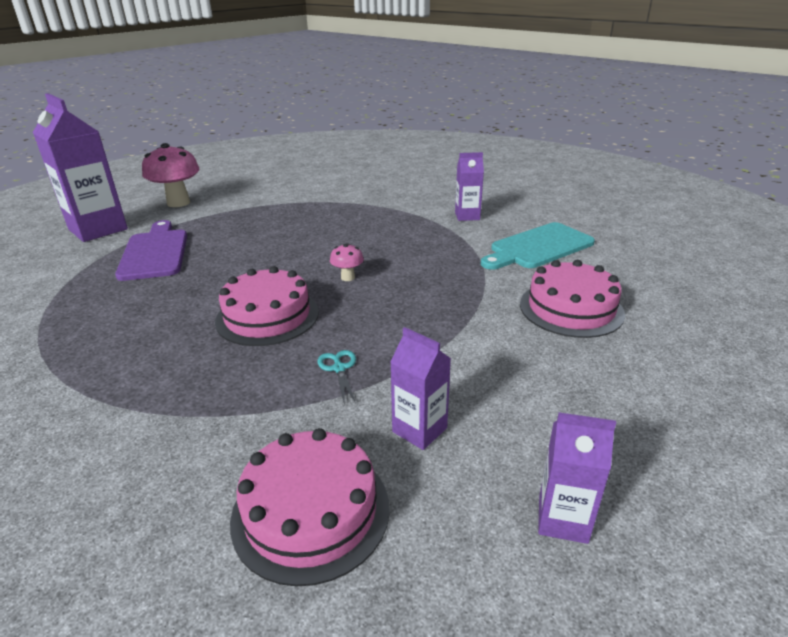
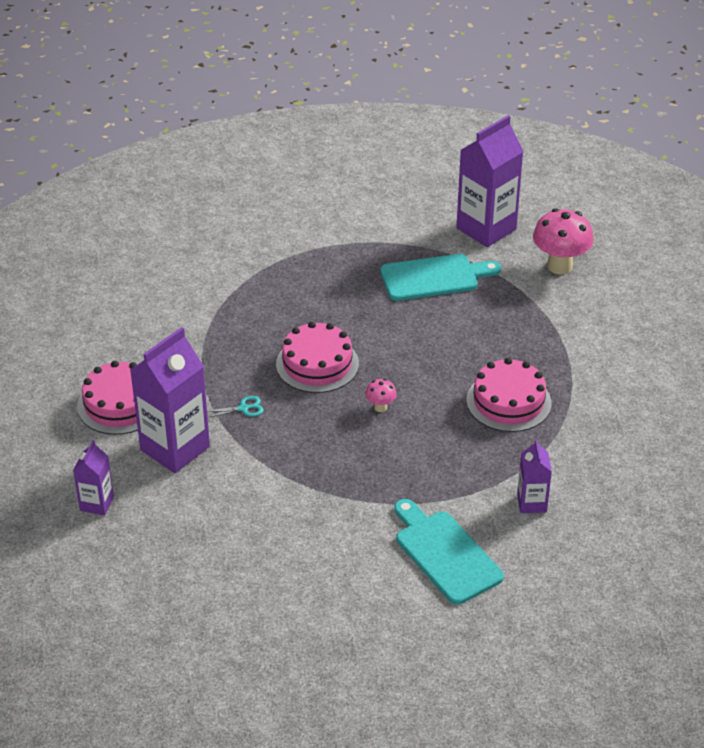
camera: 90 degrees right, 10 degrees up
purple cutting board [115,220,187,281] -> turquoise cutting board [381,254,501,301]
purple carton [390,327,451,450] -> purple carton [130,327,210,473], size x1.93
pink cake [520,260,625,338] -> pink cake moved to [466,358,551,432]

